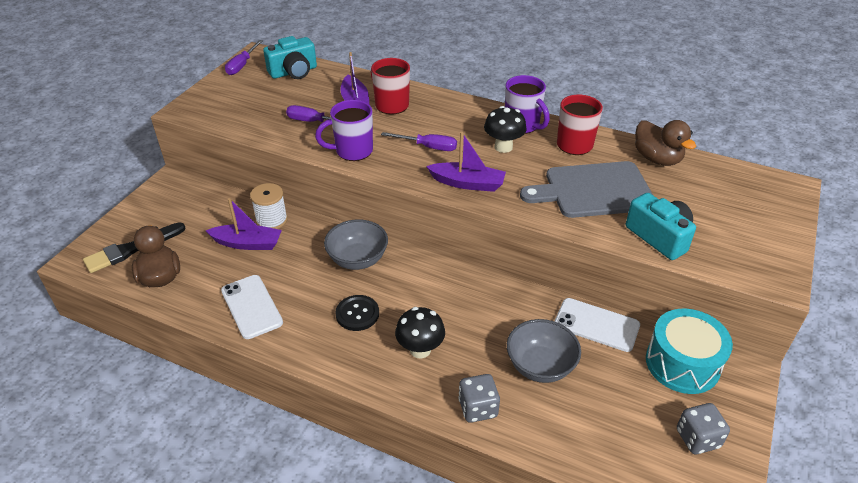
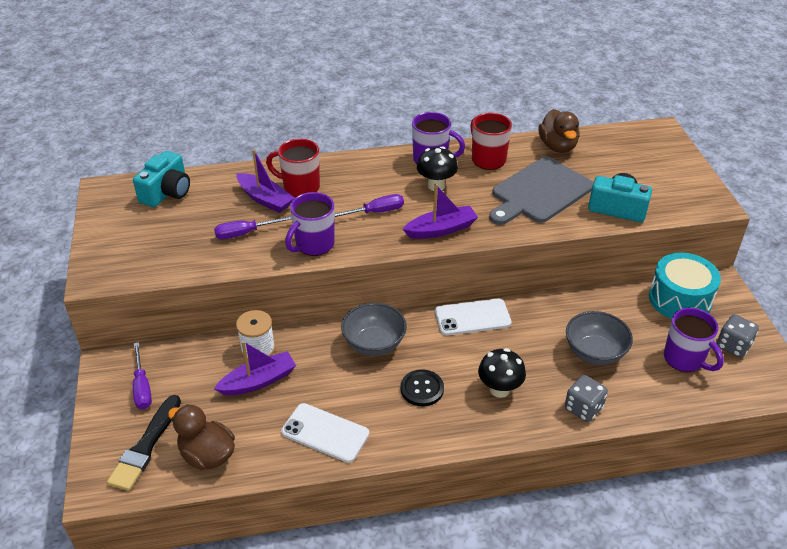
camera: 35 degrees left, 0 degrees up
purple screwdriver [225,40,263,75] -> purple screwdriver moved to [133,342,152,410]
white phone [555,298,640,352] -> white phone moved to [435,299,512,335]
brown duck [635,120,696,166] -> brown duck turned 60 degrees clockwise [538,109,580,153]
none -> purple mug [664,308,724,372]

